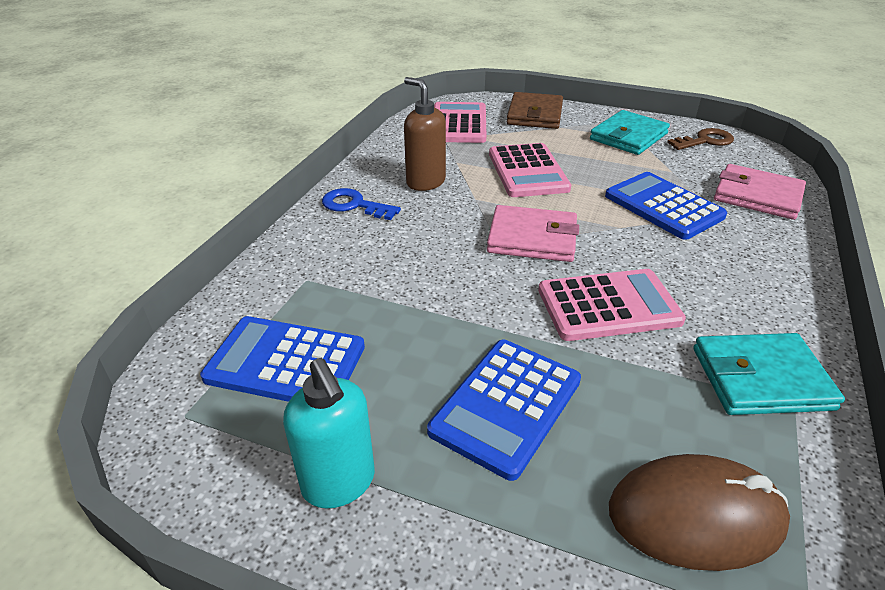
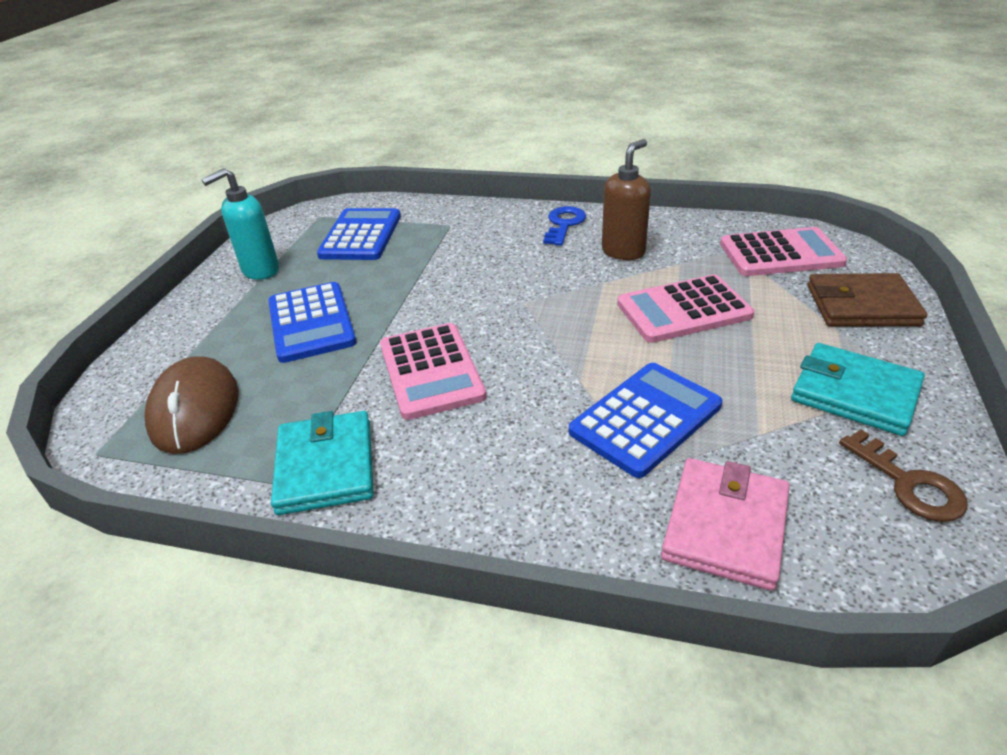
camera: 85 degrees right, 0 degrees up
blue calculator [427,340,581,481] -> blue calculator turned 135 degrees counterclockwise [268,282,356,363]
pink wallet [487,205,579,262] -> none

